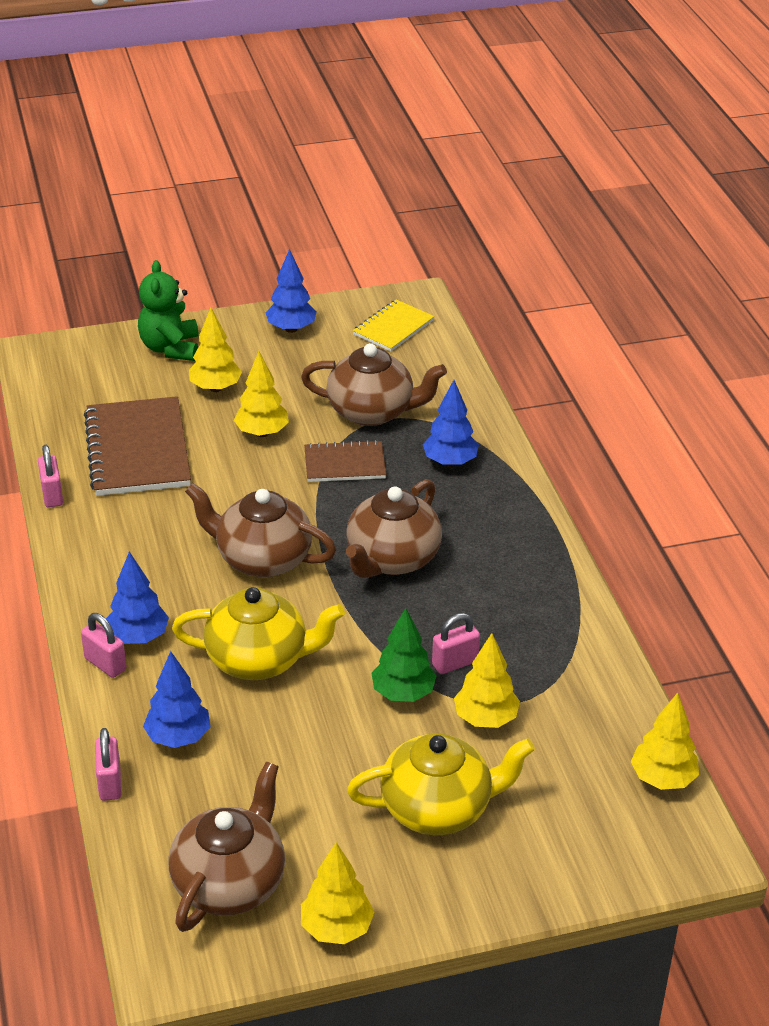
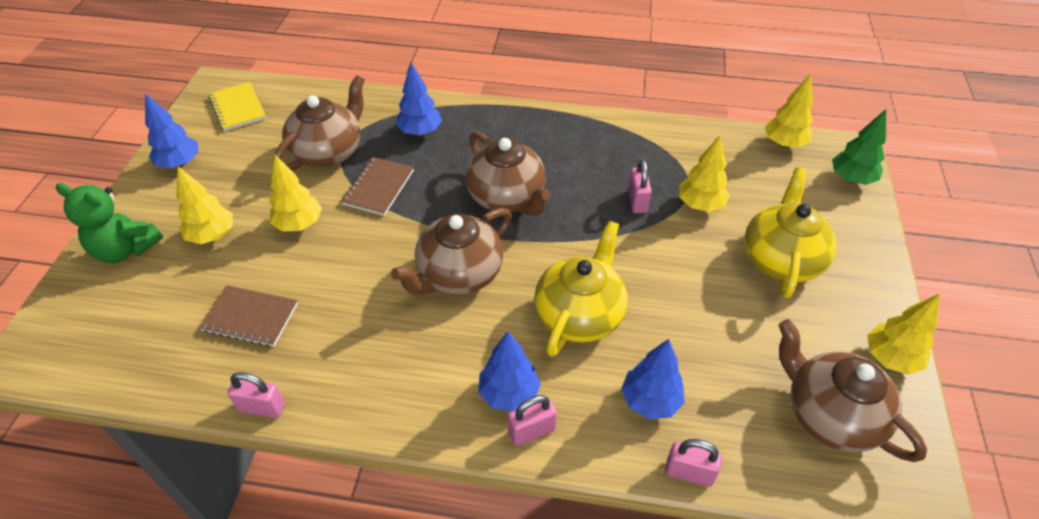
camera: 65 degrees left, 10 degrees up
brown notebook [84,396,191,496] -> brown notebook [199,285,298,347], size x0.57
green tree [372,608,437,702] -> green tree moved to [832,109,886,185]

